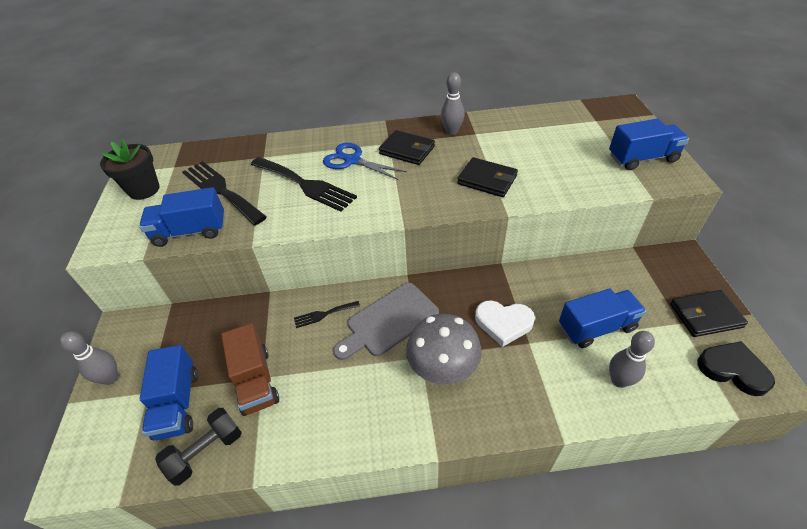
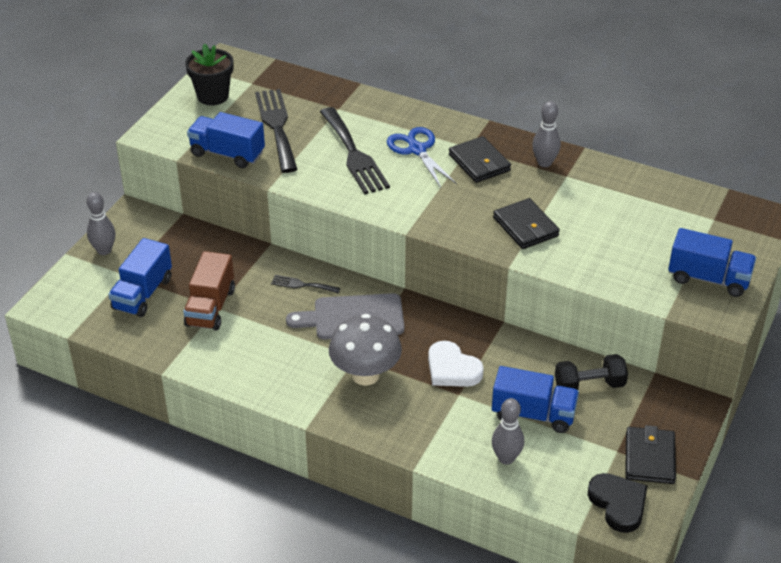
camera: 30 degrees right, 5 degrees down
black dumbbell [155,408,242,486] -> black dumbbell moved to [555,354,628,390]
black wallet [670,290,748,337] -> black wallet turned 75 degrees clockwise [625,425,676,484]

